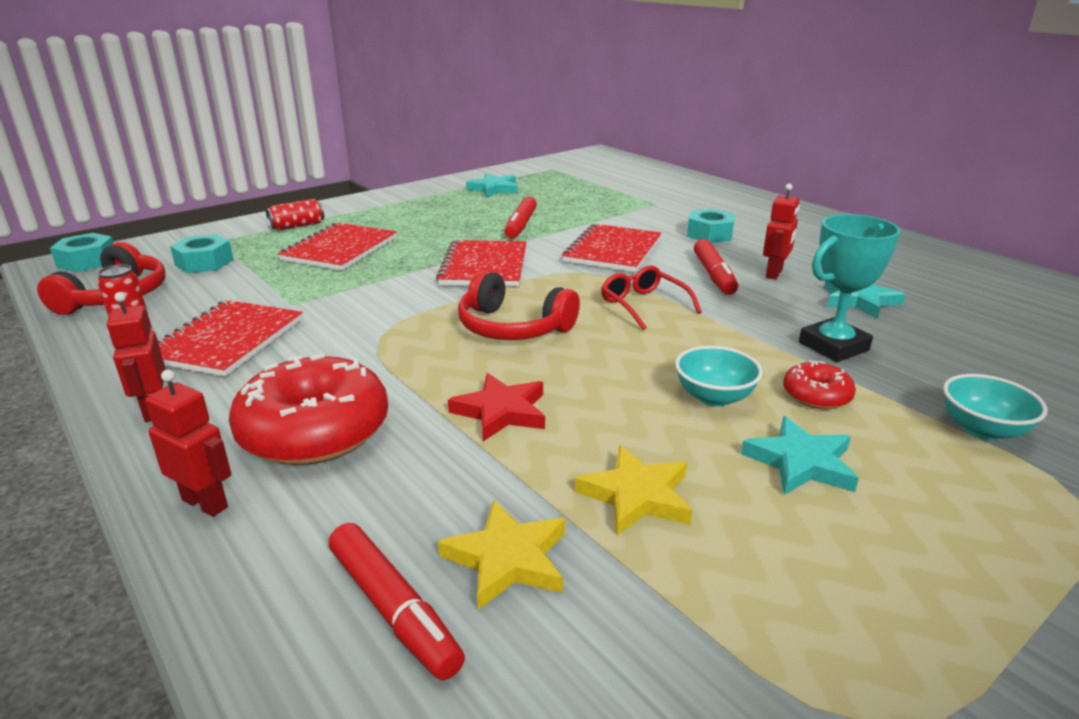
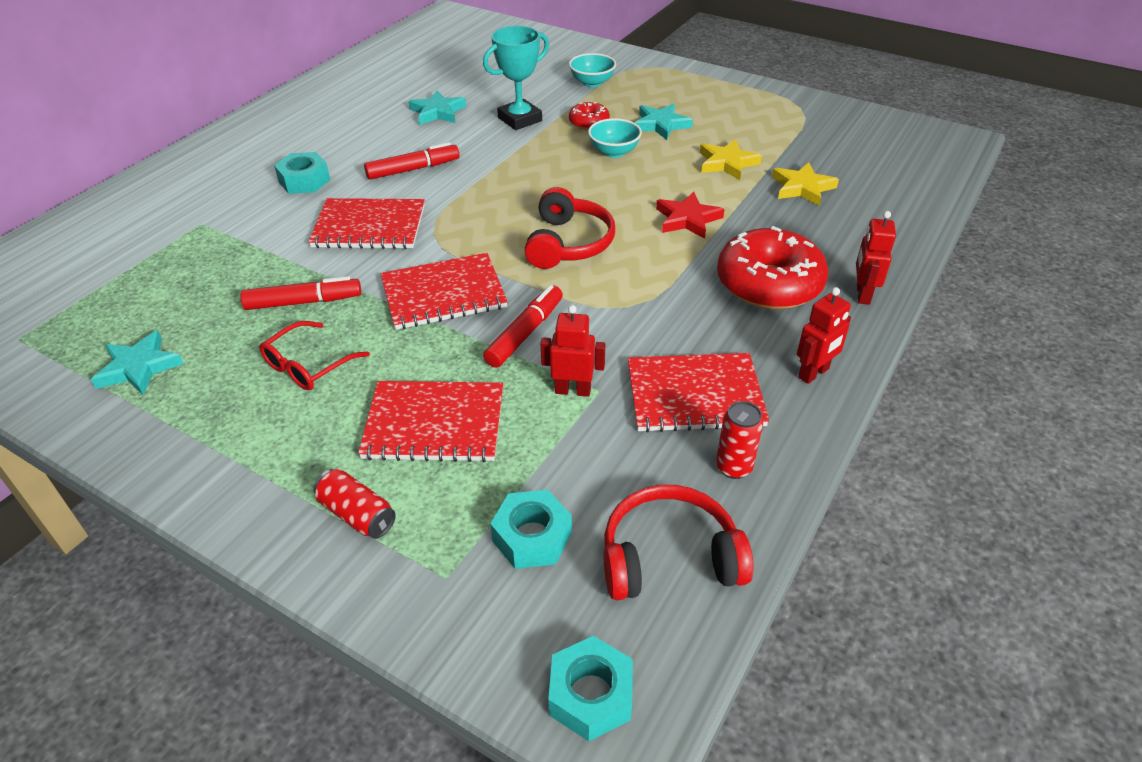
camera: 110 degrees left, 15 degrees up
red marker [329,523,465,680] -> red marker moved to [483,285,563,368]
red glasses [601,265,702,330] -> red glasses moved to [259,321,370,390]
red robot [763,183,800,279] -> red robot moved to [540,305,605,397]
turquoise trophy [799,214,901,362] -> turquoise trophy turned 75 degrees counterclockwise [483,26,549,130]

